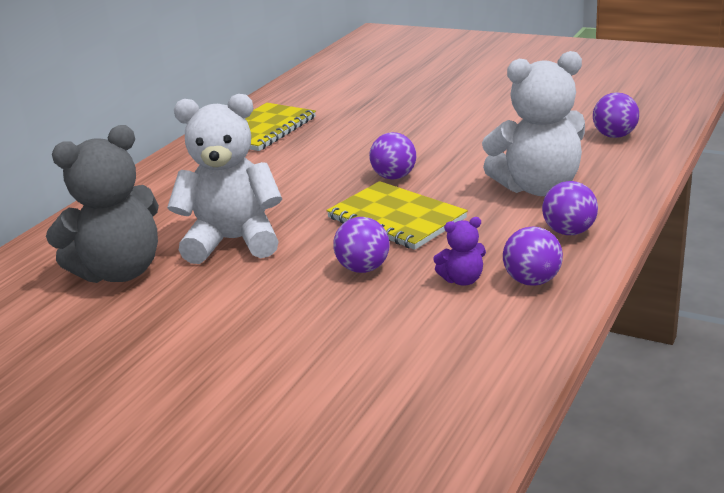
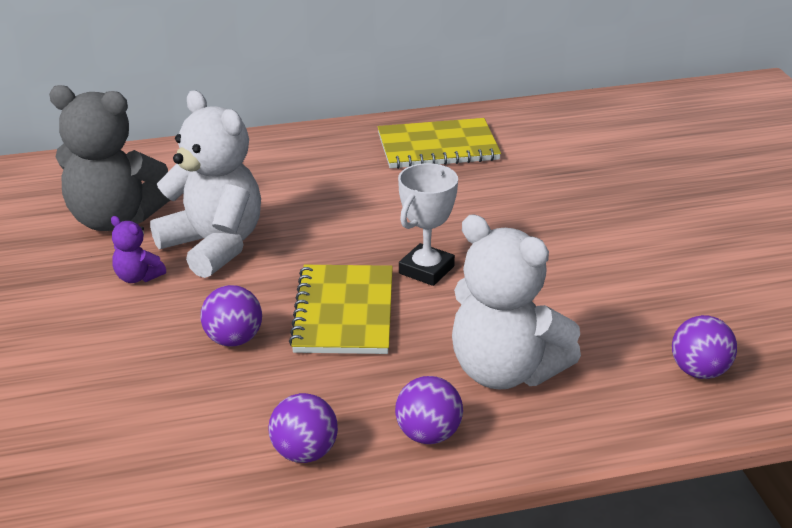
camera: 45 degrees right, 5 degrees up
purple ball [369,132,416,180] -> white trophy [398,163,458,286]
purple teddy bear [433,217,486,286] -> purple teddy bear moved to [111,216,166,283]

